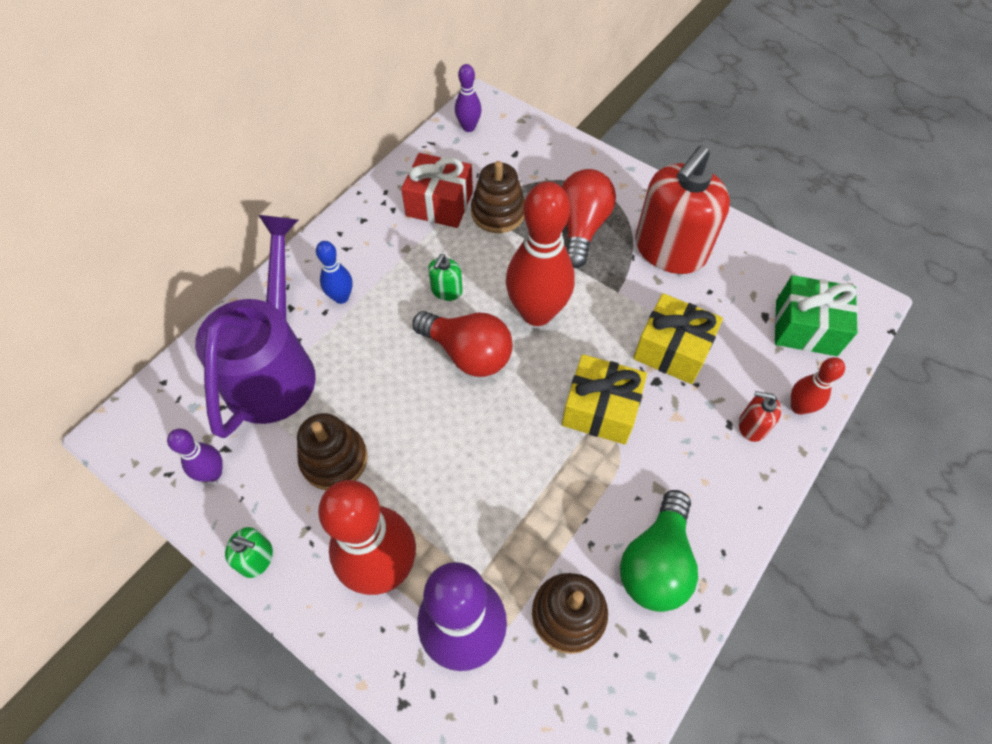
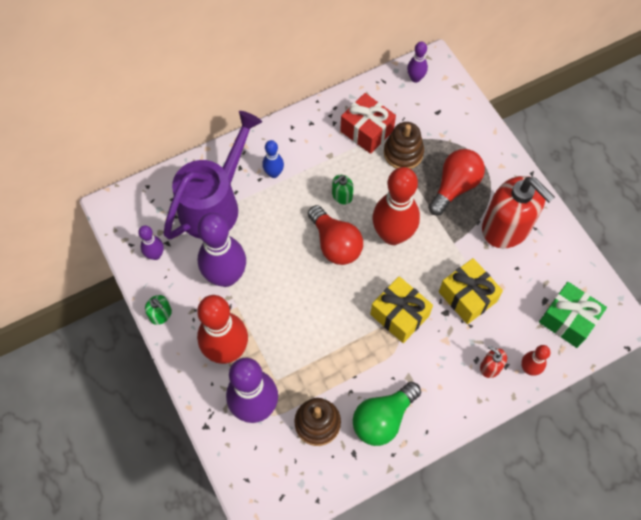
camera: 25 degrees right, 5 degrees up
brown stacking toy [297,413,368,490] -> purple bowling pin [198,213,246,287]
red soap dispenser [635,145,730,274] -> red soap dispenser turned 105 degrees counterclockwise [482,176,555,249]

